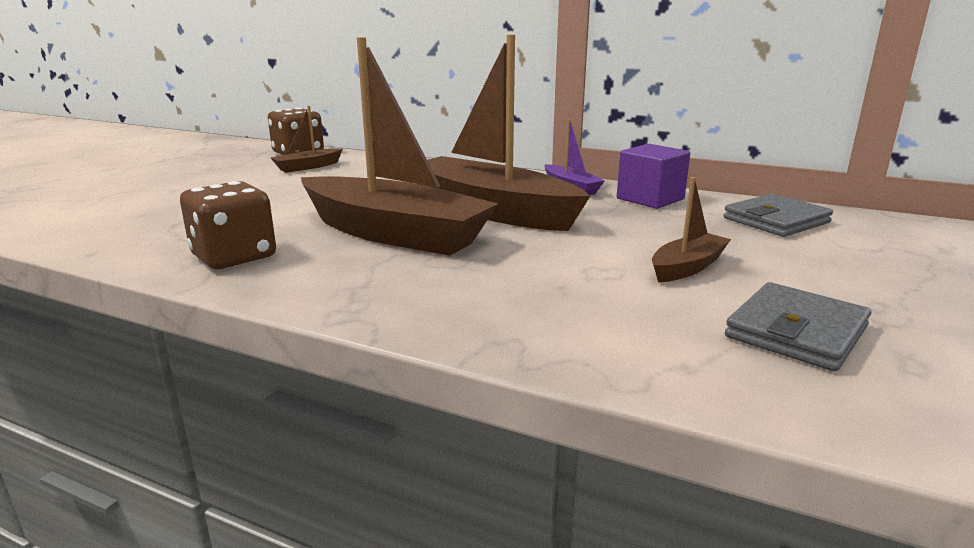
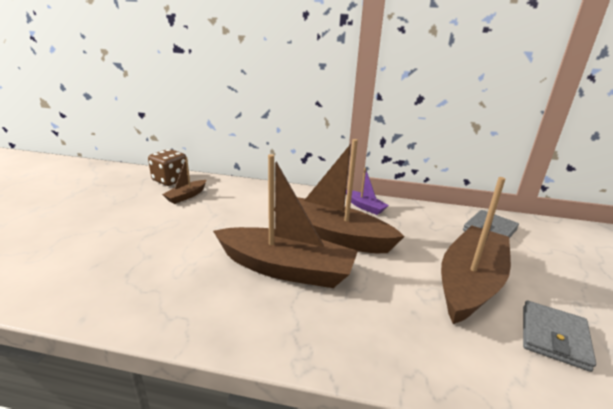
camera: 15 degrees left, 5 degrees up
brown dice [180,181,276,269] -> none
purple cube [617,144,690,209] -> none
brown boat [652,177,731,282] -> brown boat [441,177,511,324], size x2.22

